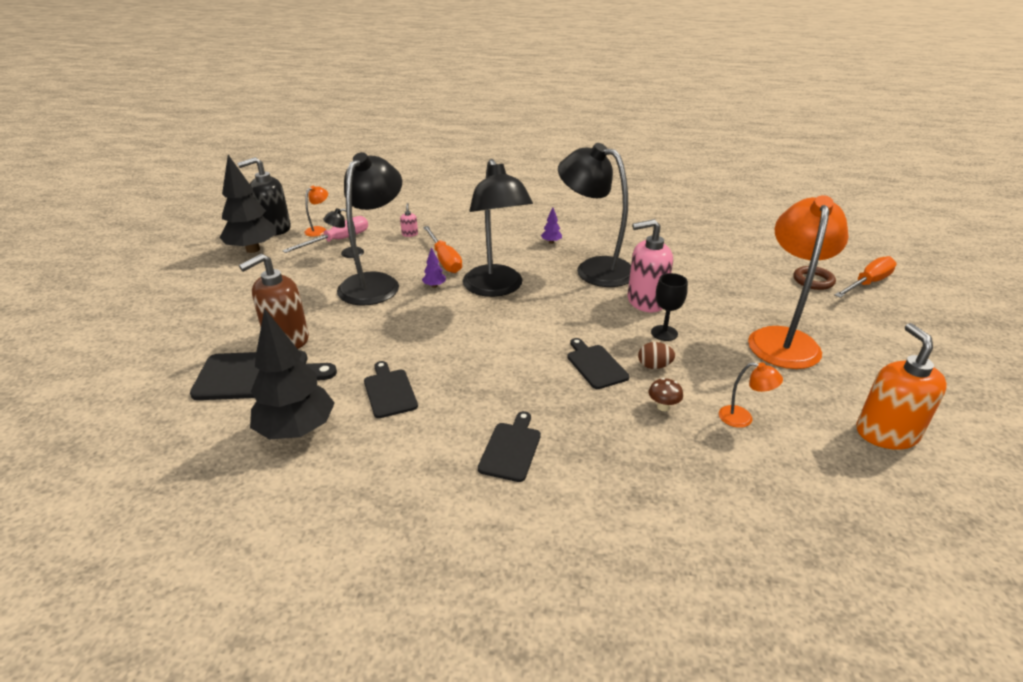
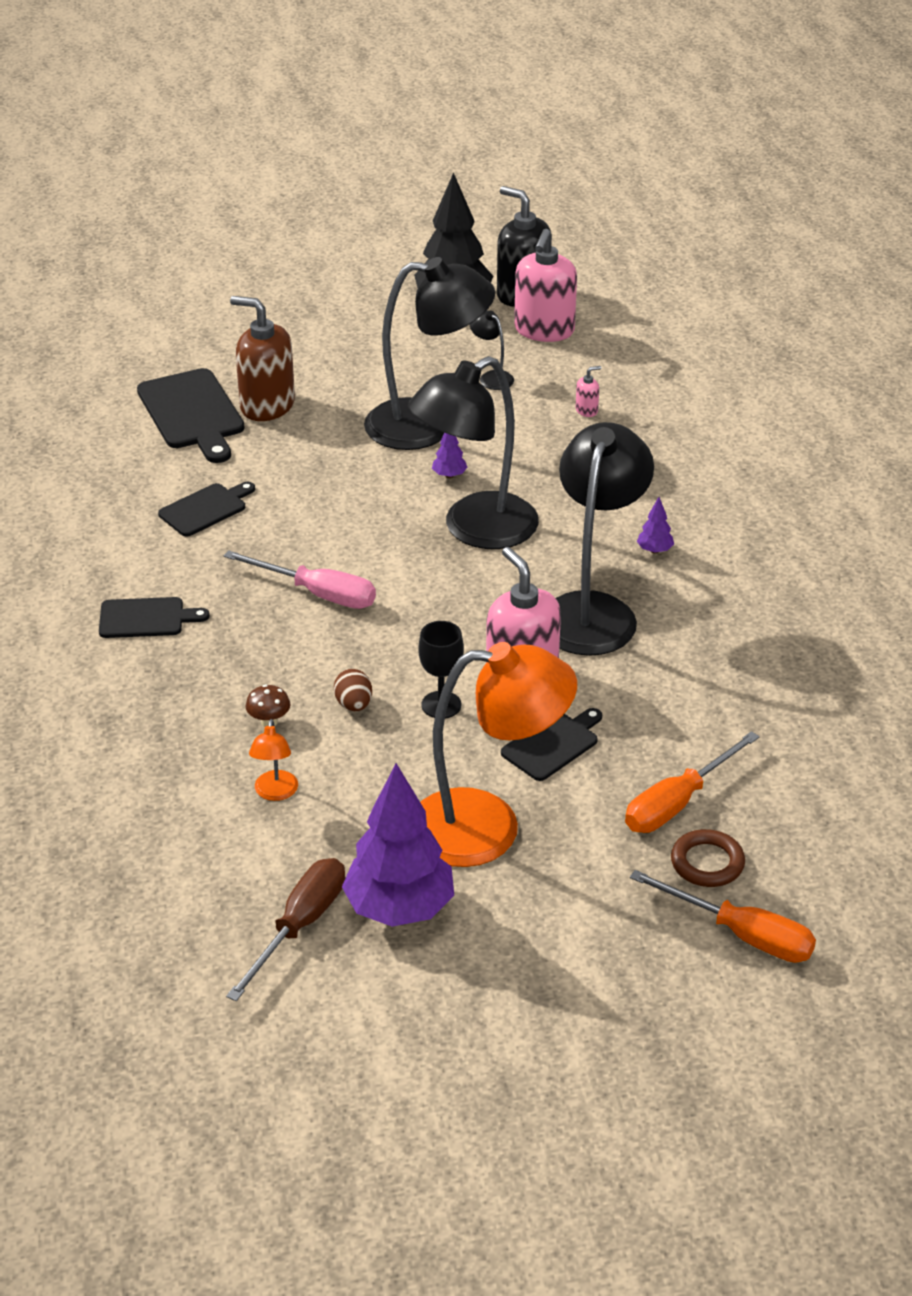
camera: 70 degrees right, 5 degrees up
black tree [250,308,335,440] -> none
pink screwdriver [282,216,368,253] -> pink screwdriver moved to [224,550,376,609]
orange lamp [304,186,328,237] -> pink soap dispenser [514,229,577,342]
orange screwdriver [423,226,462,273] -> orange screwdriver moved to [625,731,759,833]
black cutting board [567,338,630,389] -> black cutting board moved to [501,708,602,781]
orange soap dispenser [856,323,947,450] -> brown screwdriver [226,858,345,1001]
none -> purple tree [342,763,454,927]

